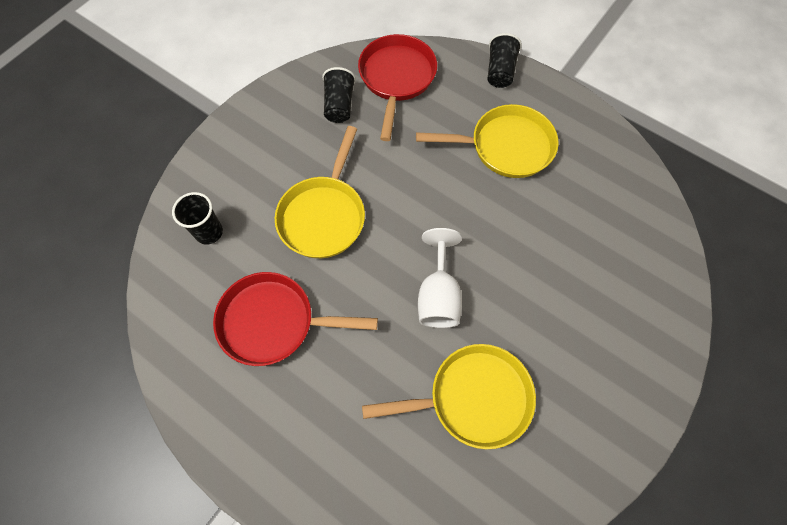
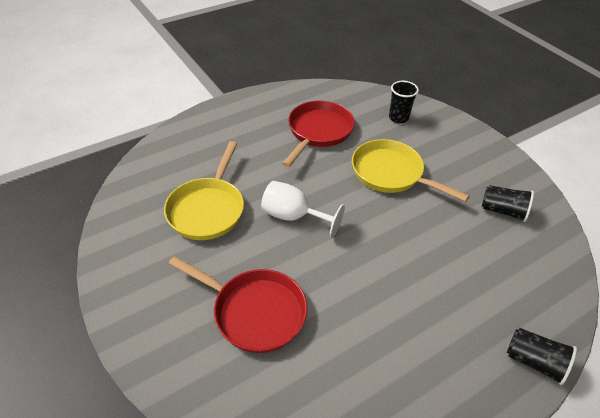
camera: 110 degrees right, 20 degrees down
red pan [358,34,437,141] -> red pan moved to [168,256,308,353]
yellow pan [416,104,559,178] -> none

